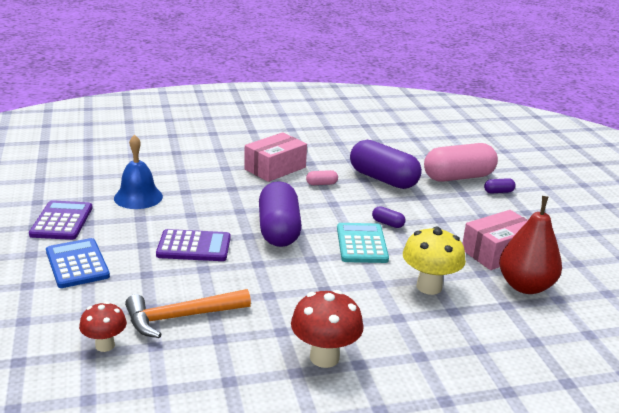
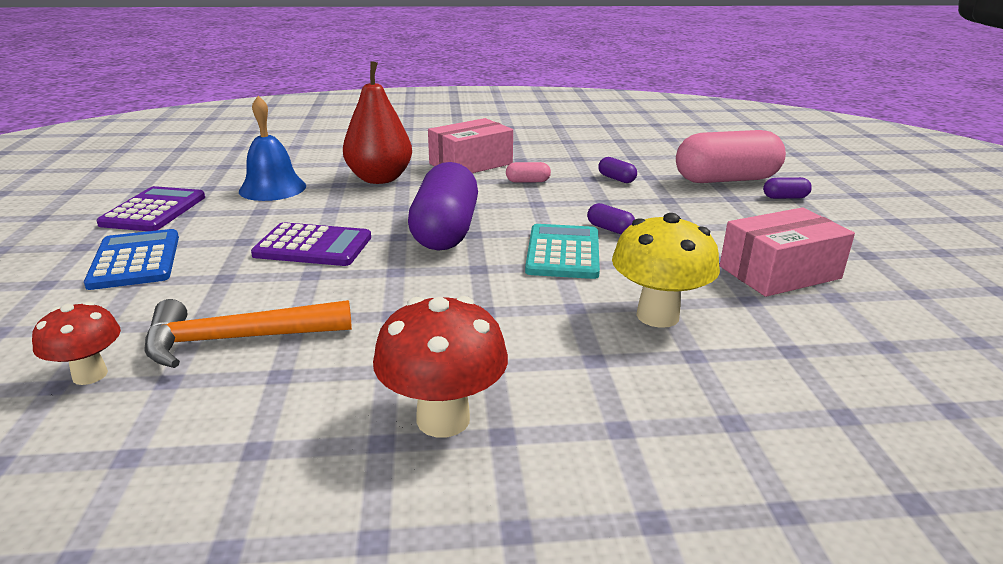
camera: 10 degrees right, 0 degrees up
purple capsule [350,140,422,189] -> purple capsule [598,157,637,183], size x0.40
red pear [499,196,562,294] -> red pear moved to [343,61,412,184]

